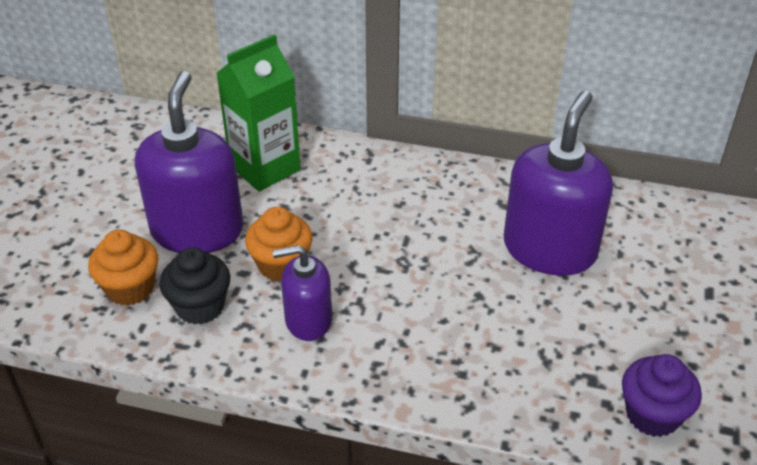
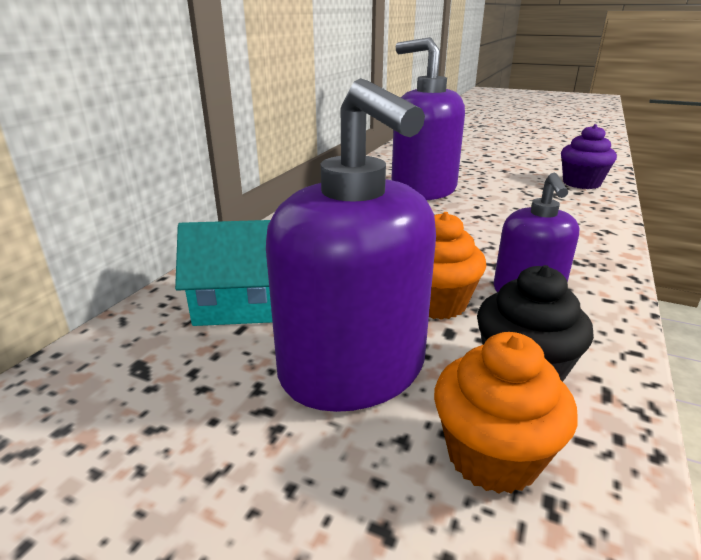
camera: 80 degrees left, 15 degrees down
purple soap dispenser [135,71,243,253] -> purple soap dispenser turned 135 degrees counterclockwise [266,78,436,412]
green carton [216,34,301,192] -> turquoise house [175,220,272,326]

